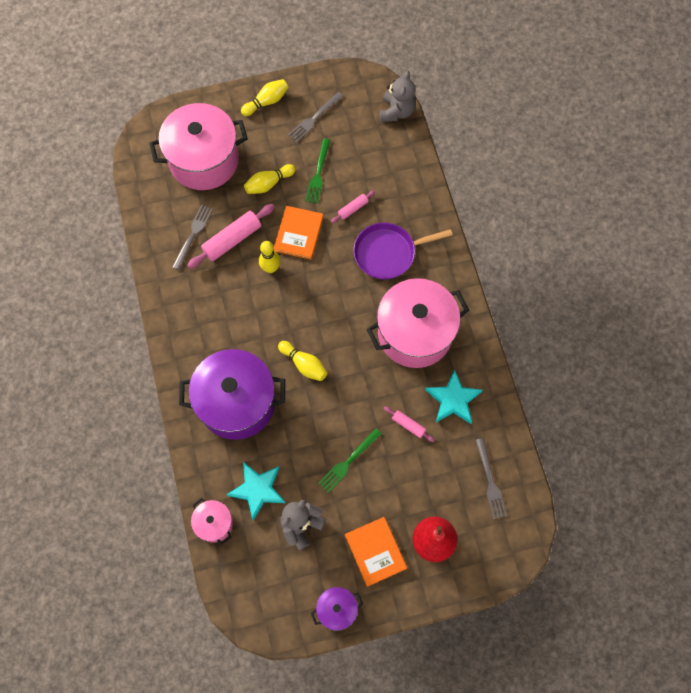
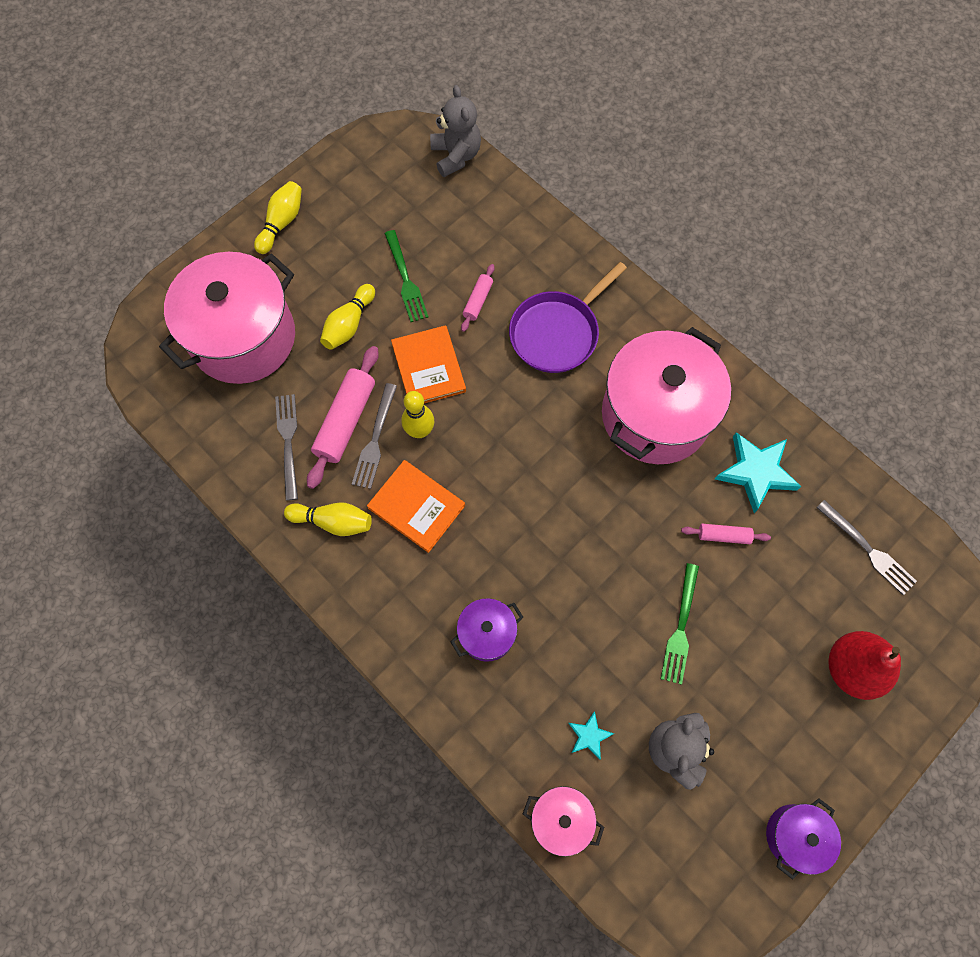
camera: 30 degrees left, 0 degrees up
purple pot [179,349,285,440] -> purple pot [451,598,523,662], size x0.47
turquoise star [227,462,285,521] -> turquoise star [568,711,614,760], size x0.51
yellow bowling pin [278,341,327,381] -> yellow bowling pin moved to [284,502,372,536]
grey fork [288,92,343,143] -> grey fork moved to [352,383,397,489]
orange book [345,517,407,587] -> orange book moved to [367,460,465,553]

